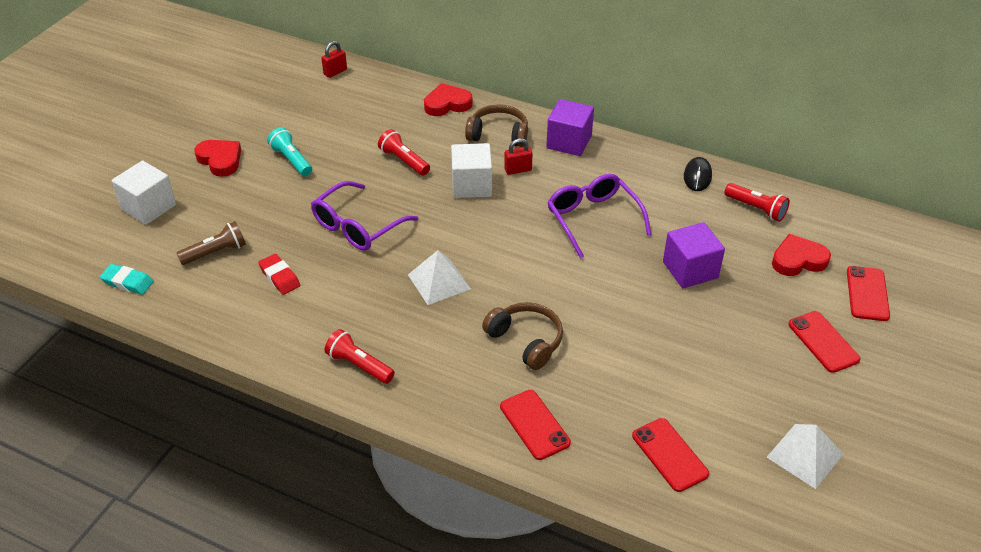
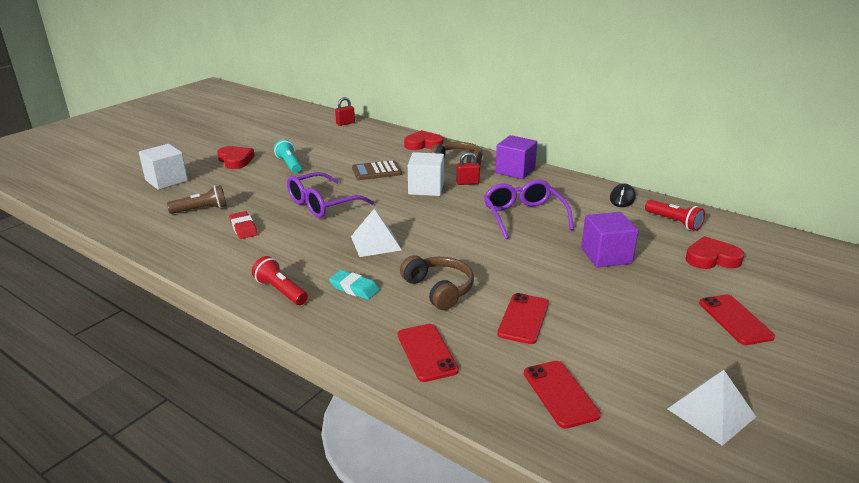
camera: 10 degrees right, 15 degrees down
turquoise eraser [100,264,154,295] -> turquoise eraser moved to [329,270,380,300]
red flashlight [378,129,430,176] -> brown calculator [352,160,402,180]
red phone [847,266,890,321] -> red phone moved to [497,293,549,344]

